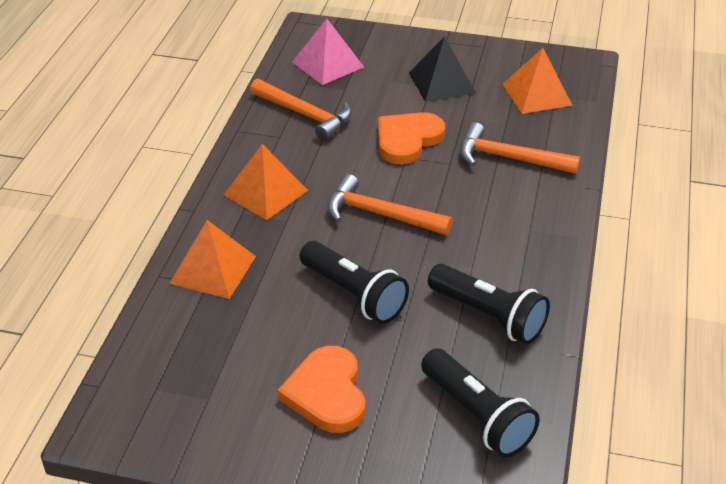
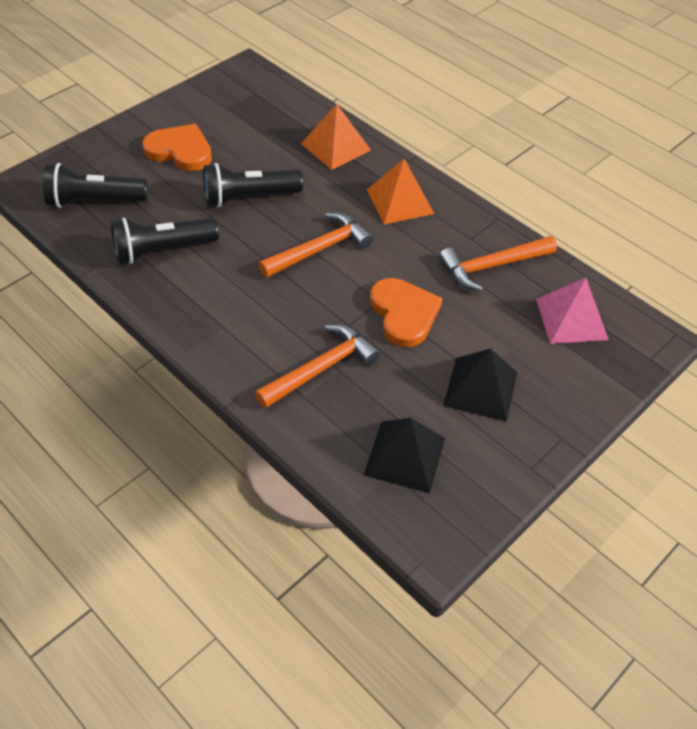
camera: 120 degrees right, 10 degrees up
orange pyramid [502,48,573,114] -> black pyramid [364,418,445,493]

